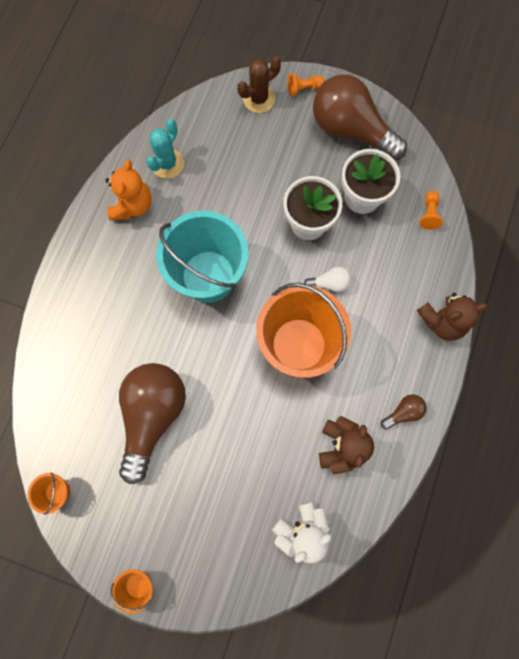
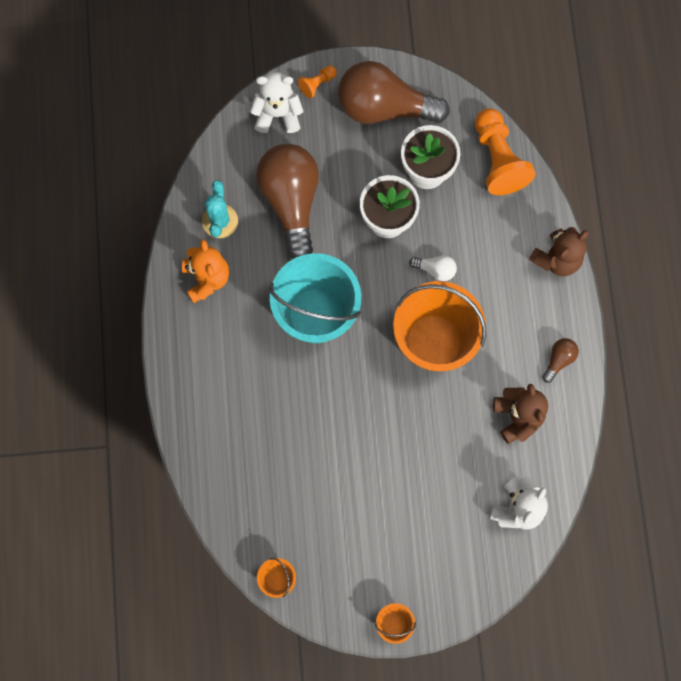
camera: 25 degrees left, 0 degrees up
brown light bulb [119,363,186,484] -> brown light bulb moved to [256,144,319,259]
brown cactus [237,57,281,113] -> white teddy bear [250,72,303,133]
white light bulb [304,267,351,292] -> white light bulb turned 45 degrees clockwise [409,255,457,281]
orange pawn [420,191,443,230] -> orange pawn [475,108,536,195], size x2.13

